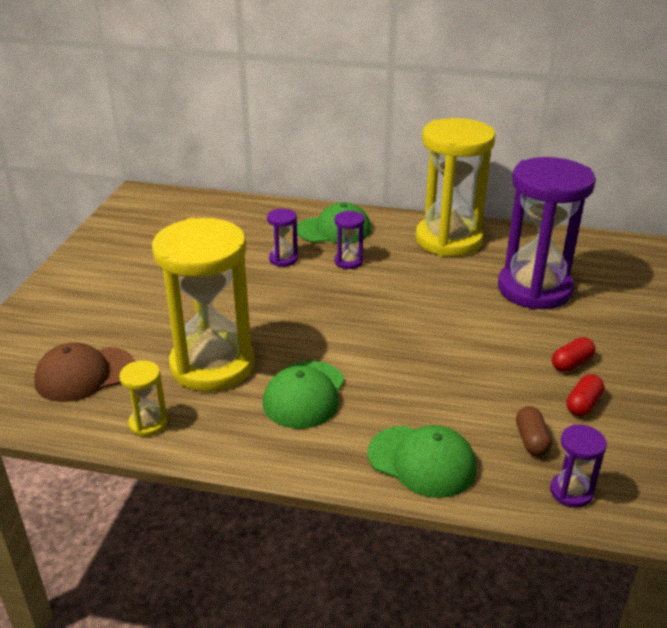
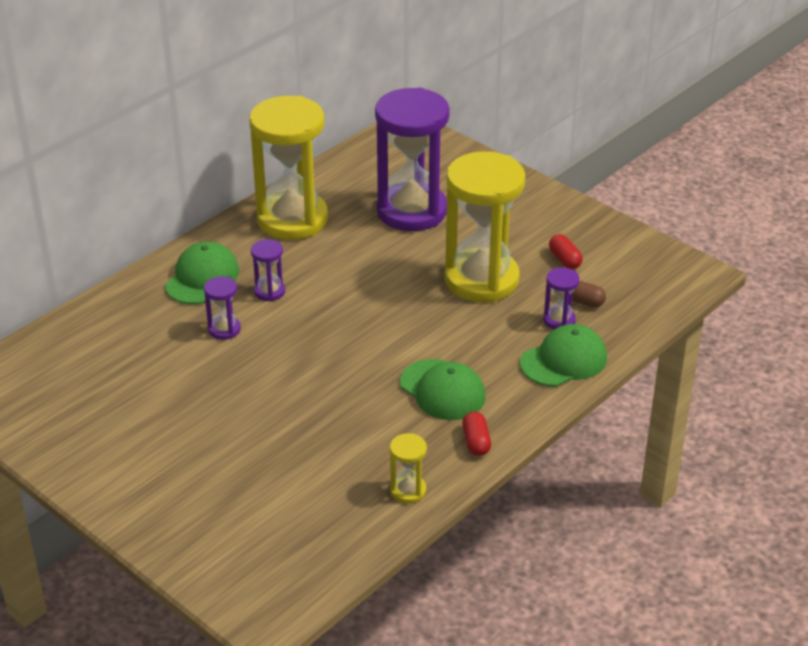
camera: 60 degrees left, 5 degrees up
brown cap [34,343,134,402] -> none
yellow hourglass [152,218,255,392] -> yellow hourglass moved to [444,151,525,302]
purple hourglass [550,424,607,508] -> purple hourglass moved to [543,267,579,329]
red capsule [552,337,595,372] -> red capsule moved to [462,412,491,456]

